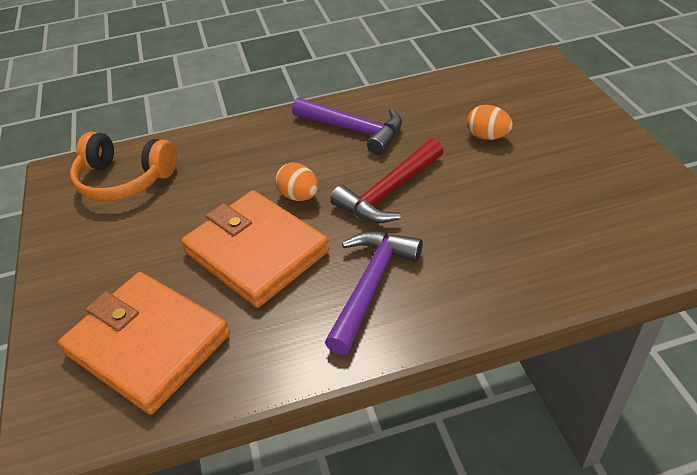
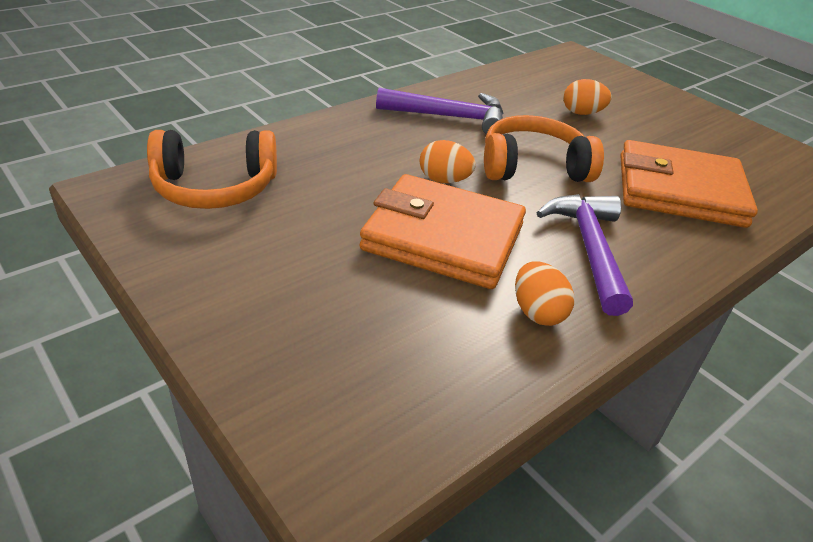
camera: 30 degrees left, 5 degrees down
orange wallet [58,272,230,415] -> orange wallet moved to [620,140,758,228]
red hammer [330,138,444,223] -> orange headphones [484,115,604,182]
none -> orange egg [515,261,574,326]

